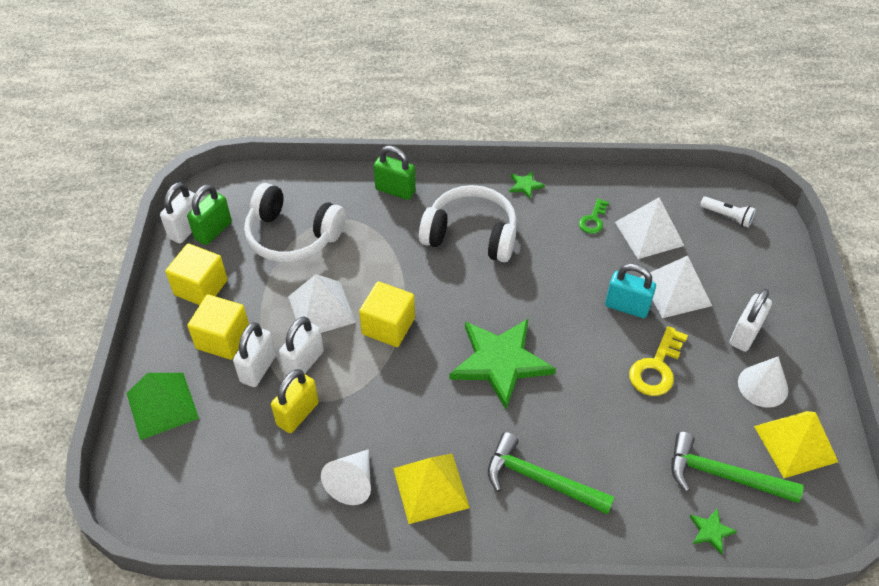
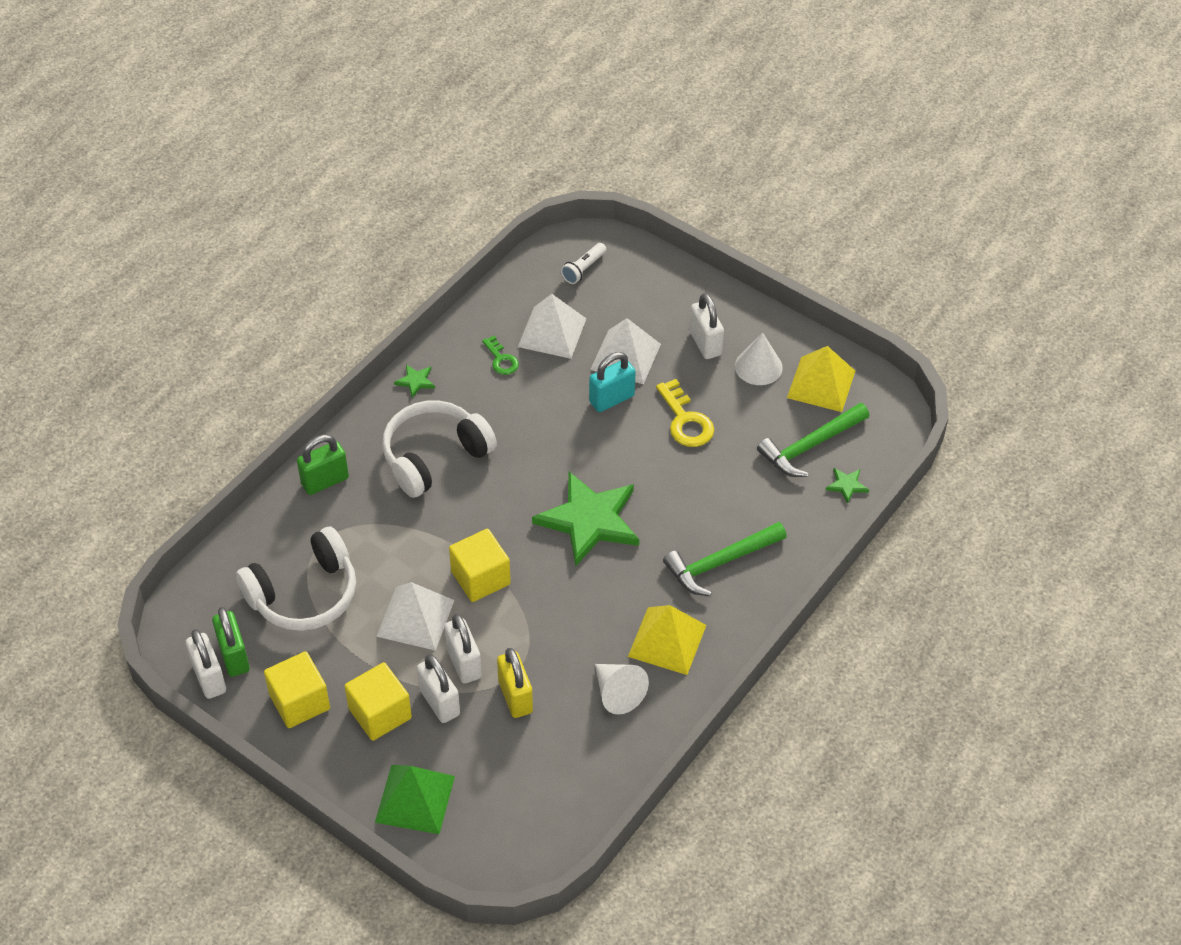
camera: 55 degrees left, 0 degrees up
white flashlight [700,196,756,227] -> white flashlight turned 150 degrees clockwise [561,243,606,284]

